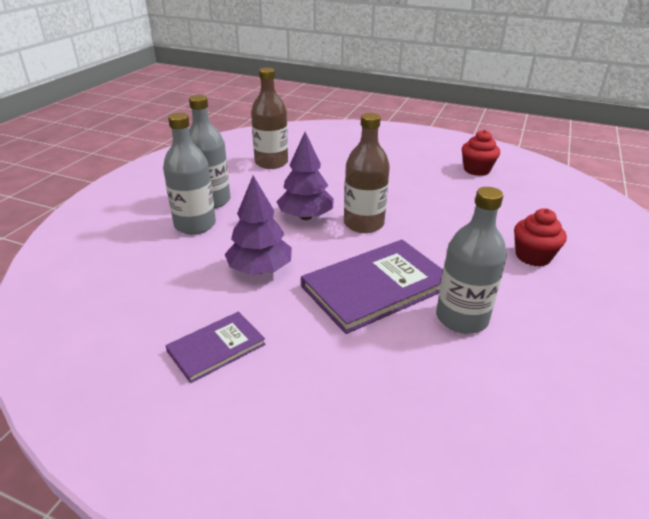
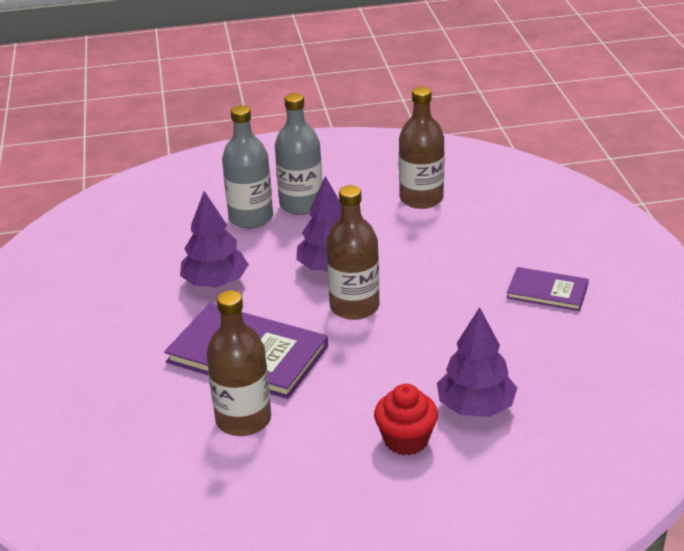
camera: 60 degrees right, 0 degrees up
purple book [166,311,265,383] -> purple book moved to [507,267,589,311]
grey bottle [436,187,507,334] -> brown bottle [206,290,271,436]
red cupcake [462,130,500,176] -> none
none -> purple tree [437,307,517,417]

